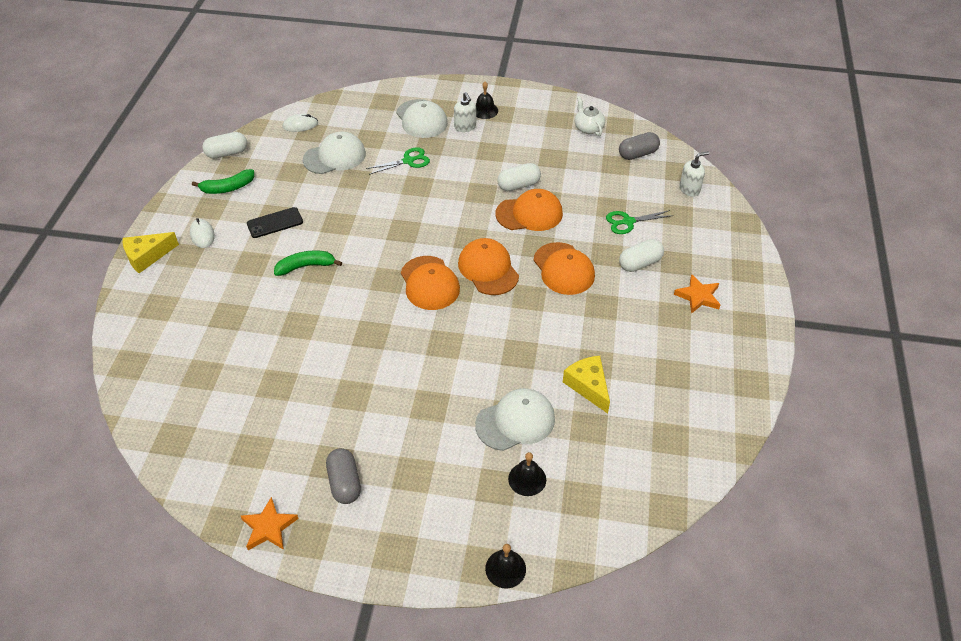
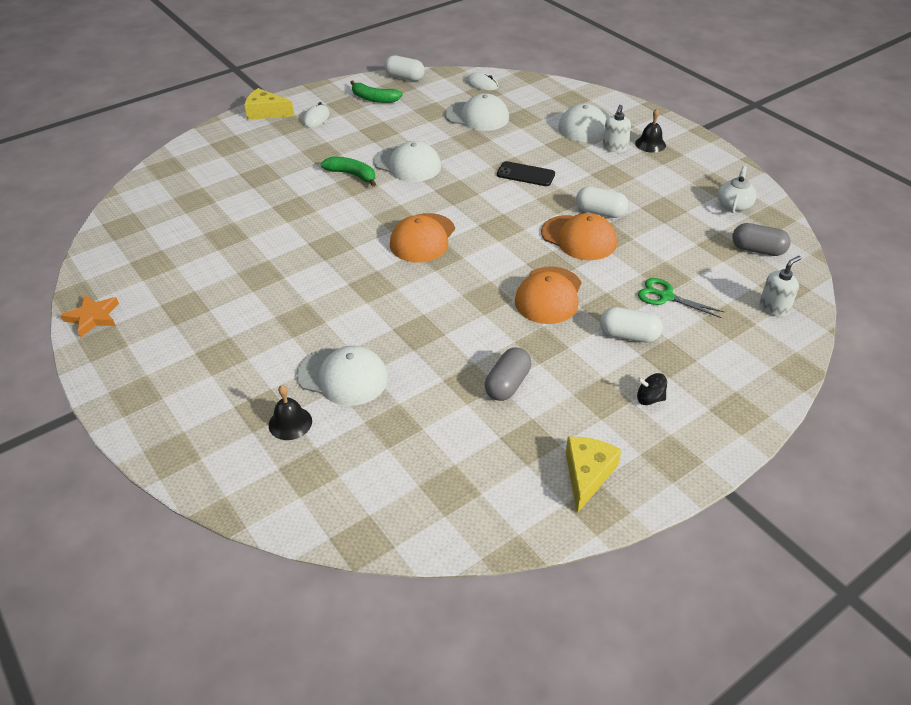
camera: 45 degrees right, 5 degrees down
black phone [247,207,303,238] -> black phone moved to [497,161,555,186]
grey capsule [326,448,361,504] -> grey capsule moved to [485,347,531,401]
green scissors [366,147,430,175] -> none
orange cap [458,238,519,295] -> none
black bell [485,544,526,588] -> none
yellow cheese [563,356,610,414] -> yellow cheese moved to [566,437,622,513]
orange star [674,274,720,314] -> black spinning top [637,373,667,405]
white soap dispenser [679,151,709,197] -> white soap dispenser turned 60 degrees counterclockwise [760,256,801,317]
none -> white cap [374,141,441,182]

